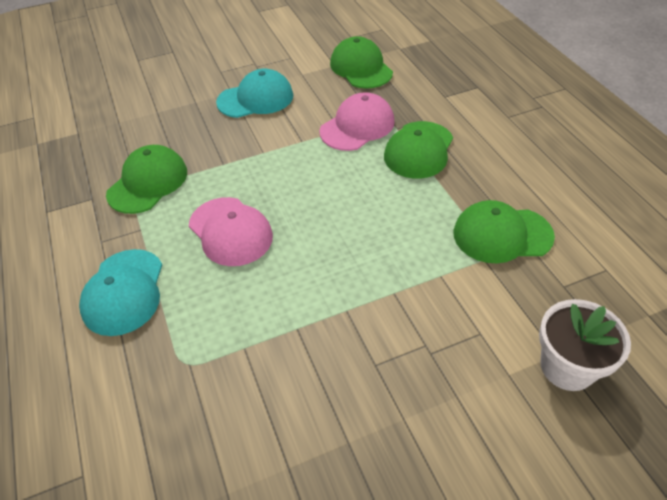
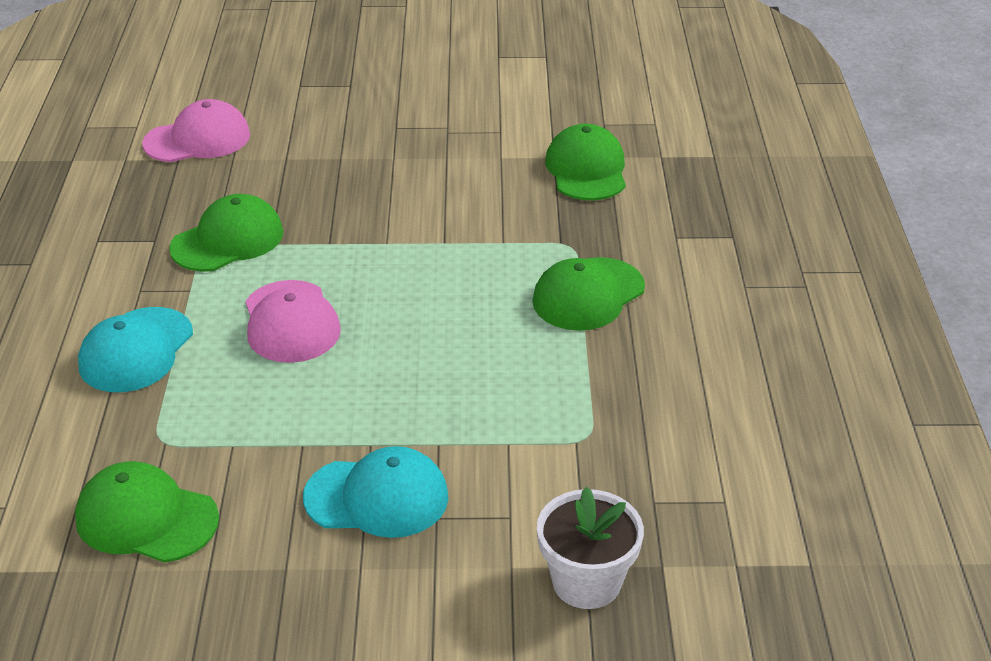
camera: 20 degrees right, 10 degrees down
turquoise cap [216,69,293,118] -> turquoise cap moved to [303,446,448,538]
pink cap [319,92,395,151] -> pink cap moved to [142,99,250,162]
green cap [454,200,555,263] -> green cap moved to [75,461,219,563]

